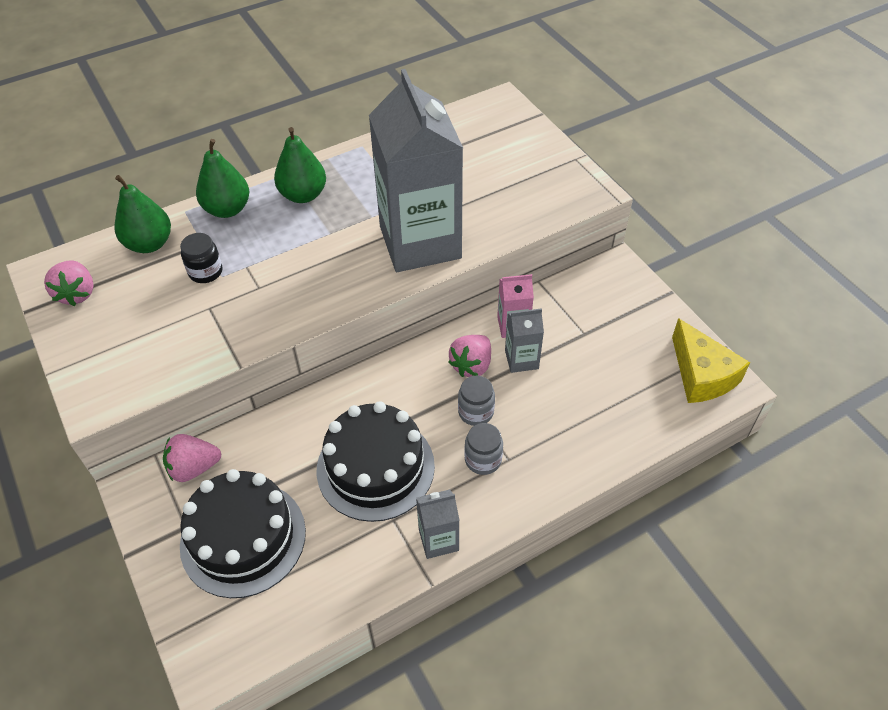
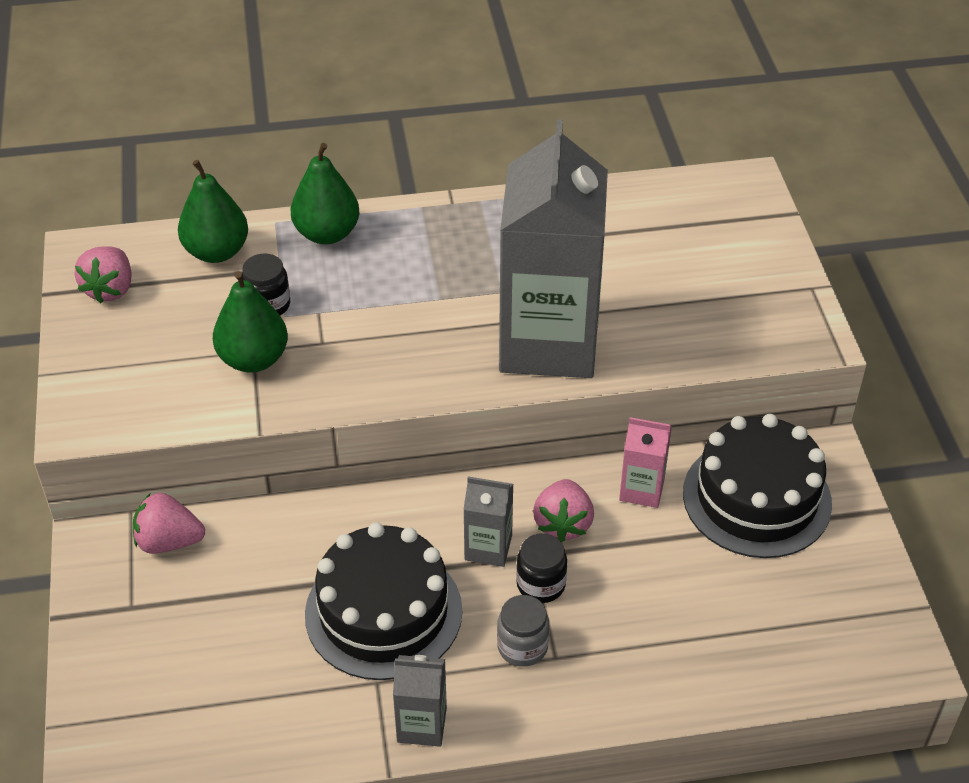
camera: 20 degrees right, 5 degrees down
black cake [180,469,306,598] -> black cake moved to [683,414,832,558]
green pear [274,127,326,203] -> green pear moved to [213,271,288,373]
pink strawberry [448,335,491,377] -> pink strawberry turned 45 degrees counterclockwise [533,479,594,542]
grey jar [458,376,495,426] -> black jar [516,533,567,603]
grey carton [505,308,544,373] -> grey carton moved to [463,476,513,567]
yellow cheese [672,318,750,403] -> none

